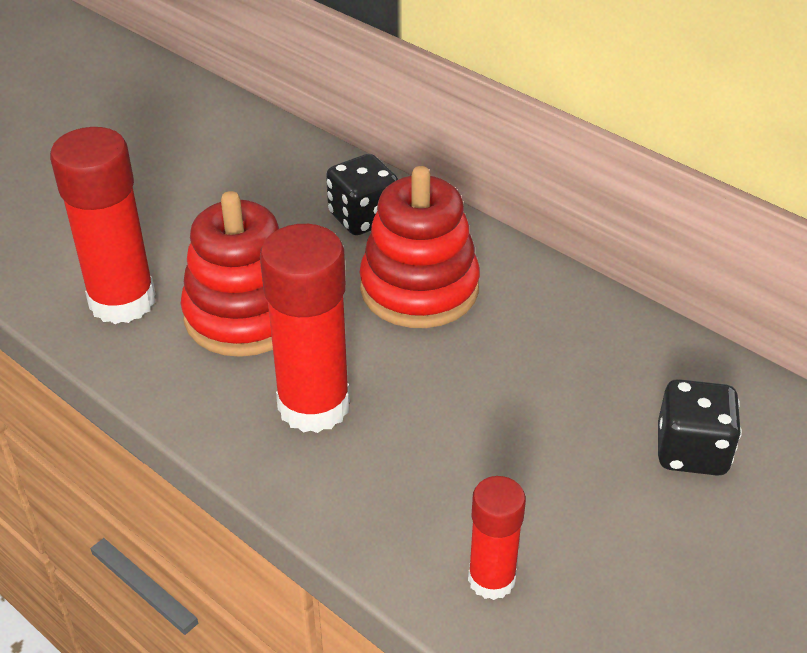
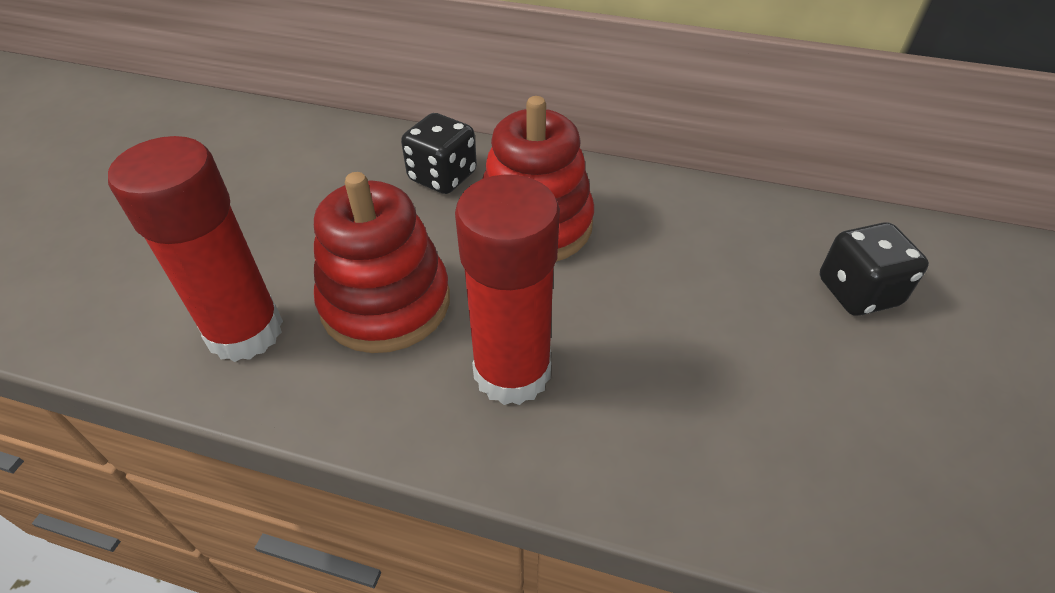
camera: 25 degrees left, 5 degrees up
red glue stick [468,476,526,600] -> none

